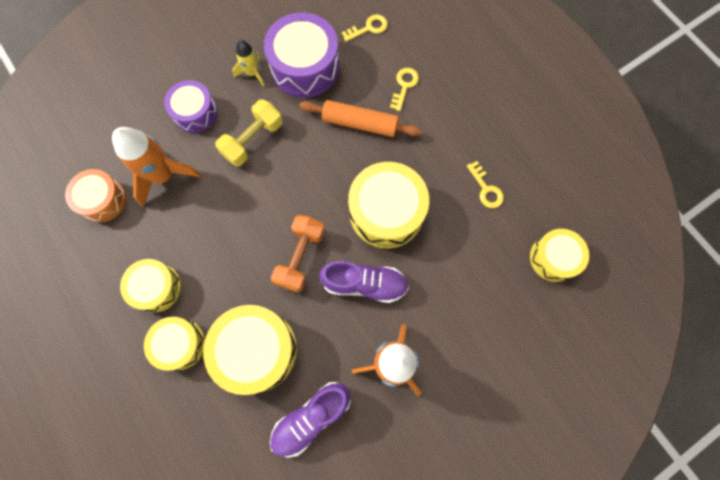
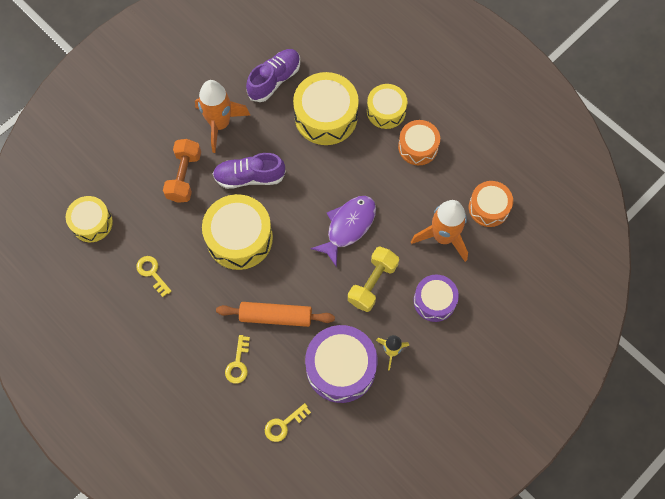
camera: 170 degrees right, 5 degrees down
yellow drum [120,259,181,312] -> orange drum [398,120,440,165]
orange dumbbell [271,215,325,293] -> orange dumbbell moved to [163,139,201,203]
none -> purple fish [310,196,376,267]

